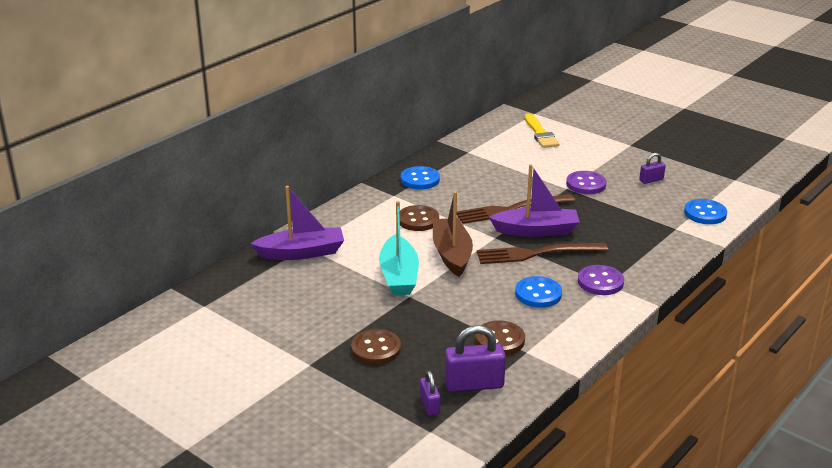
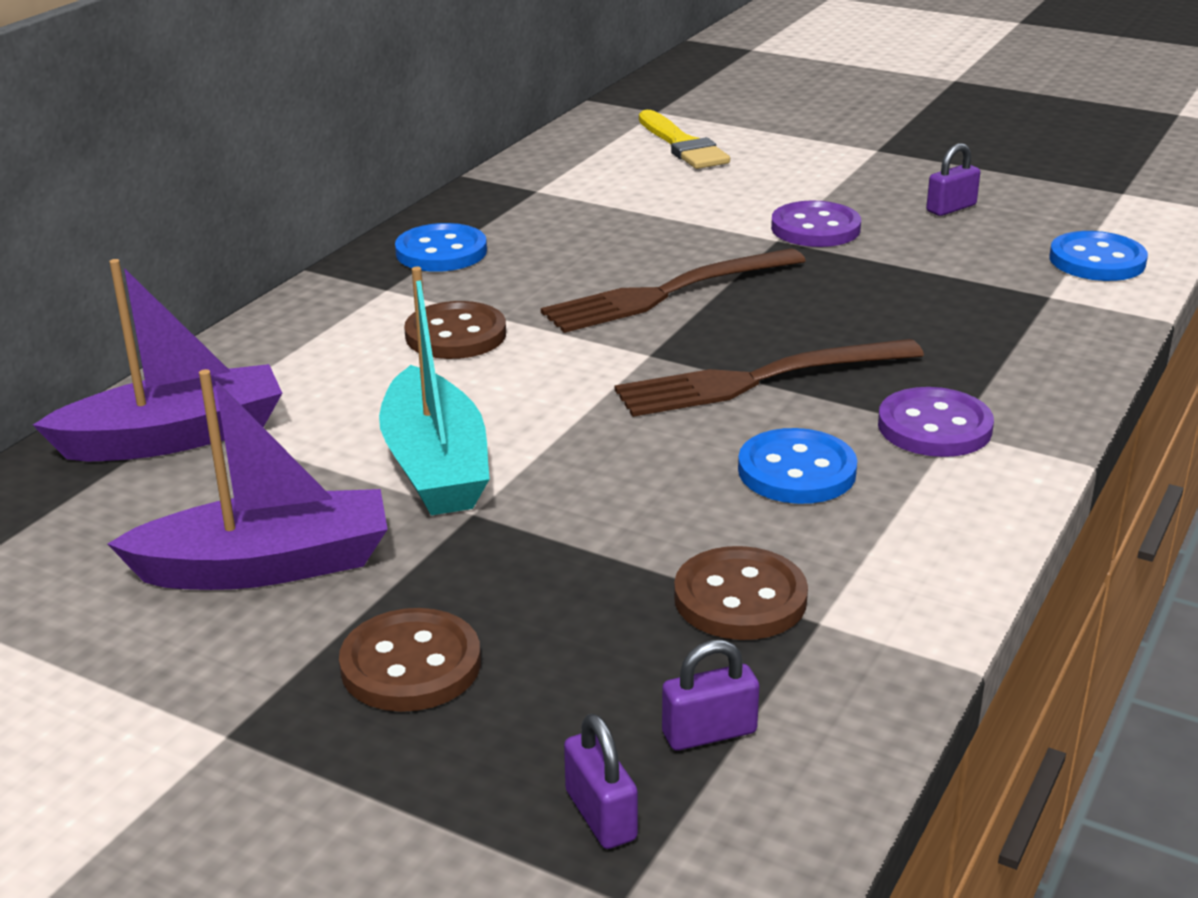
camera: 10 degrees left, 0 degrees up
brown boat [433,191,473,277] -> none
purple padlock [445,325,506,392] -> purple padlock [662,640,759,751], size x0.56
purple boat [489,164,580,237] -> purple boat moved to [108,369,388,590]

